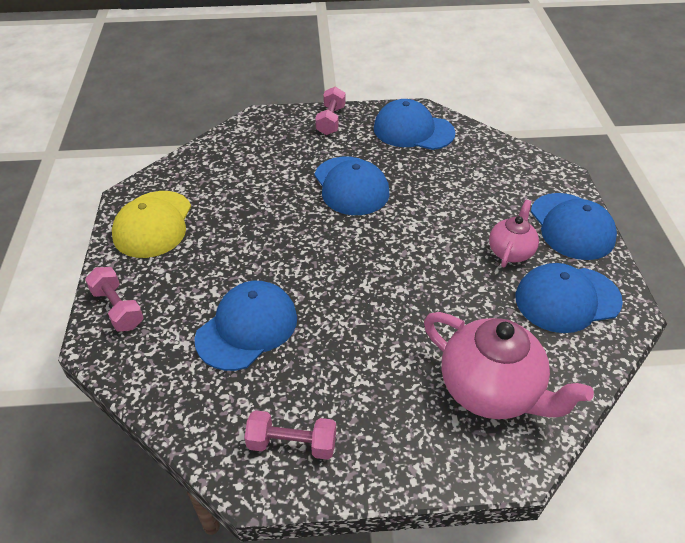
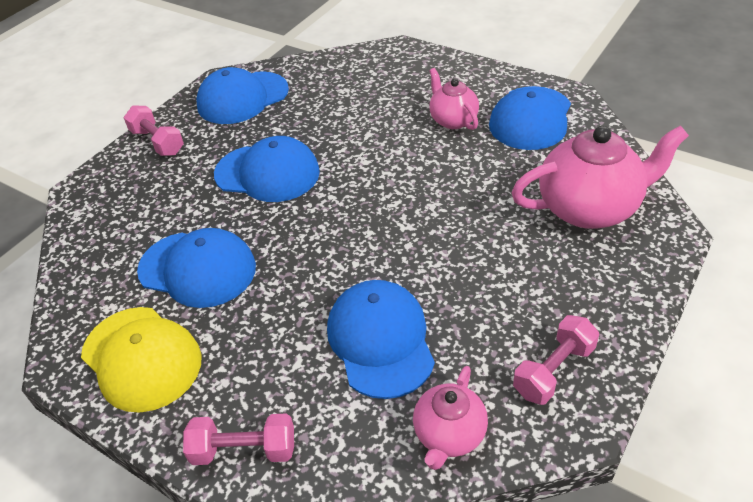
camera: 50 degrees left, 0 degrees up
blue cap [531,193,617,260] -> blue cap moved to [137,228,256,308]
none -> pink teapot [413,366,488,470]

